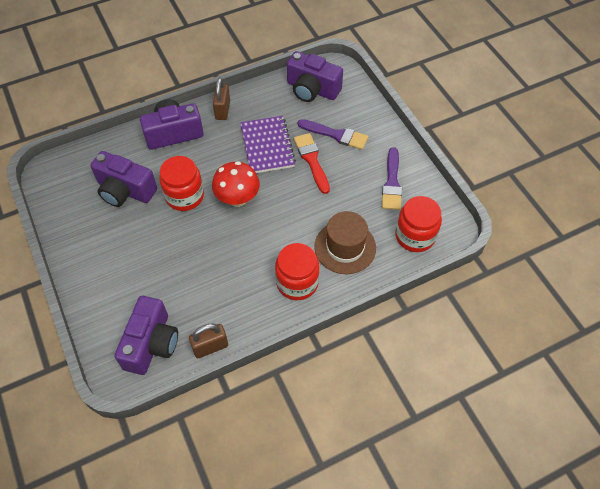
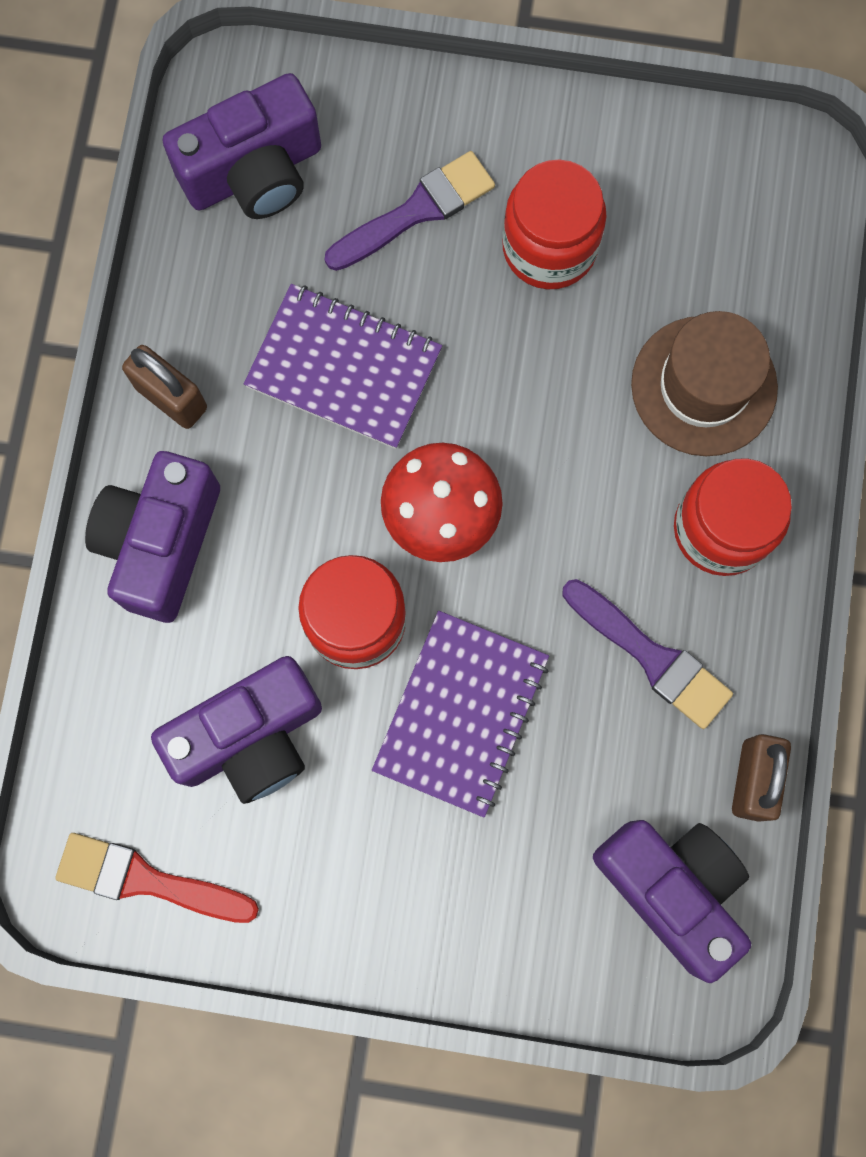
camera: 55 degrees left, 20 degrees up
red brush [294,133,330,194] -> red brush moved to [55,833,259,923]
purple brush [382,147,402,210] -> purple brush moved to [563,579,733,729]
red jar [395,196,442,252] -> red jar moved to [502,159,606,290]
none -> purple notebook [372,611,549,818]

